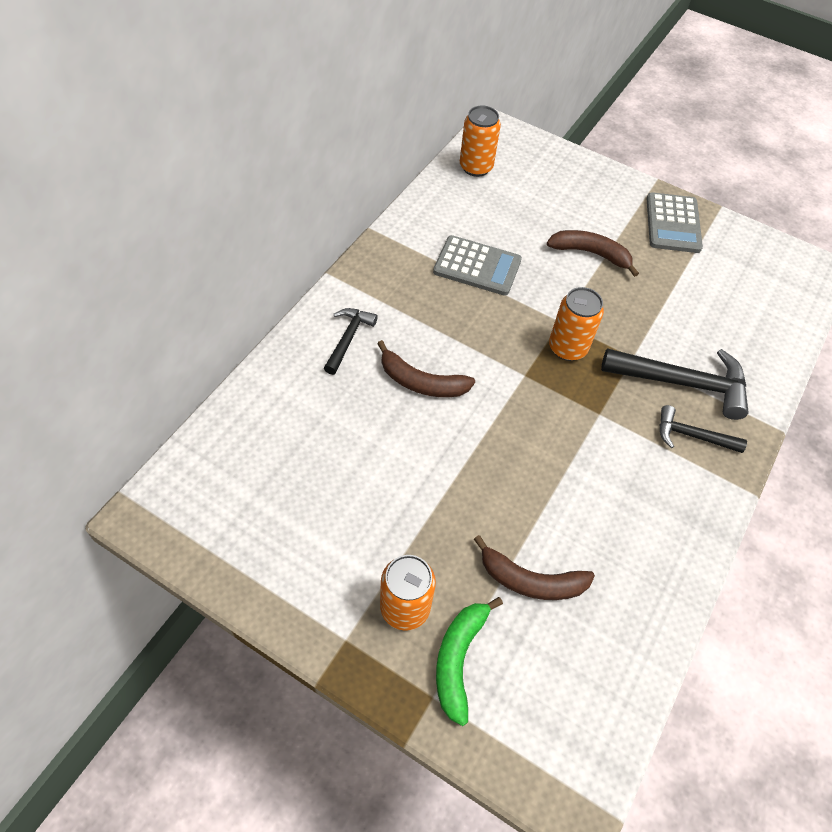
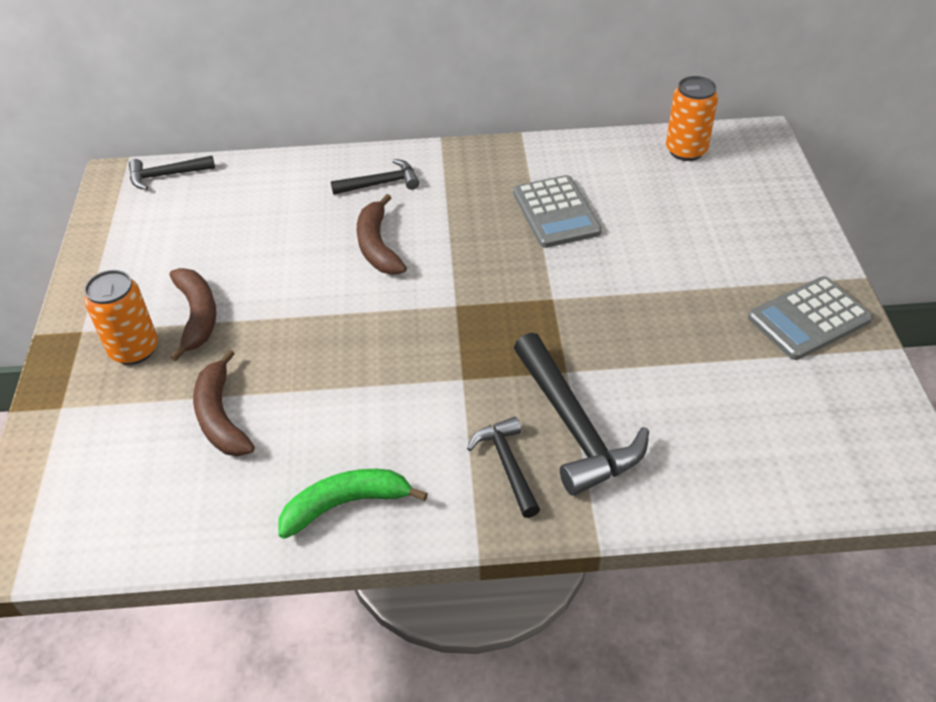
camera: 60 degrees right, 10 degrees down
green banana [436,597,503,726] -> green banana moved to [278,469,428,539]
brown banana [547,230,639,277] -> brown banana moved to [170,268,216,362]
orange can [549,287,604,361] -> none
none -> black hammer [129,156,215,190]

